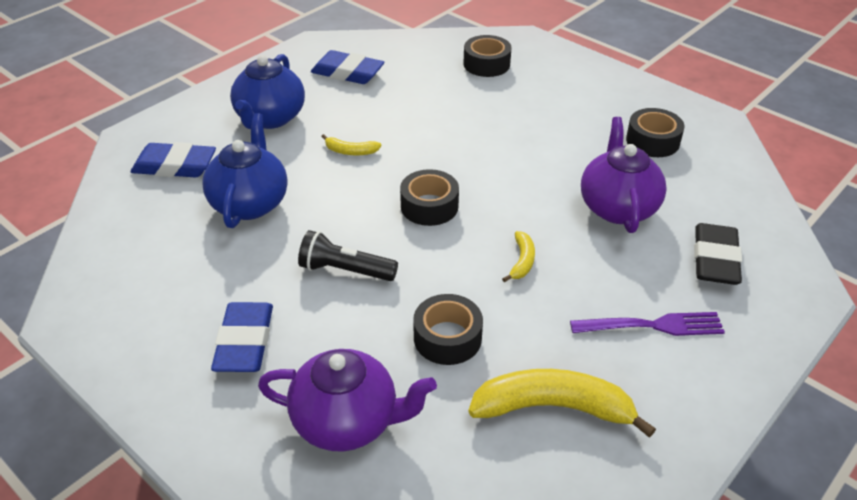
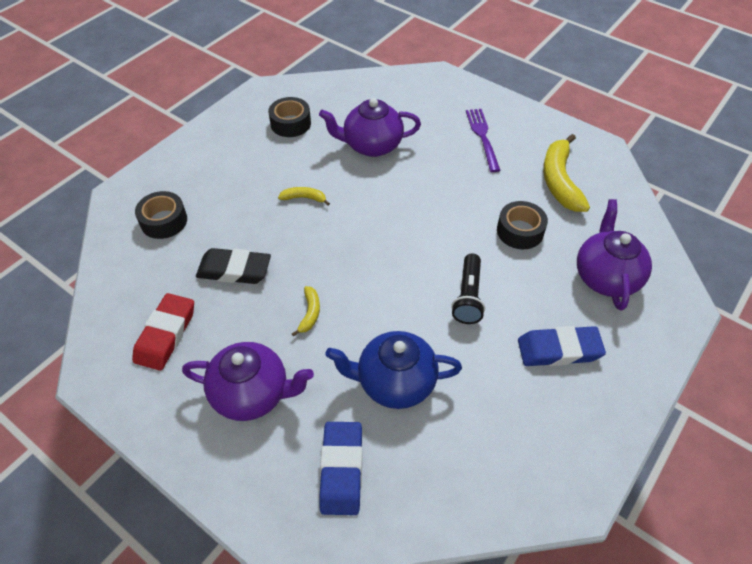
camera: 95 degrees left, 10 degrees up
blue teapot [230,54,305,129] -> purple teapot [182,342,314,421]
blue eraser [311,50,385,84] -> red eraser [132,293,194,371]
black tape [400,169,459,226] -> none
yellow banana [502,231,535,282] -> yellow banana moved to [278,187,330,206]
black eraser [694,223,742,285] -> black eraser moved to [196,248,271,284]

